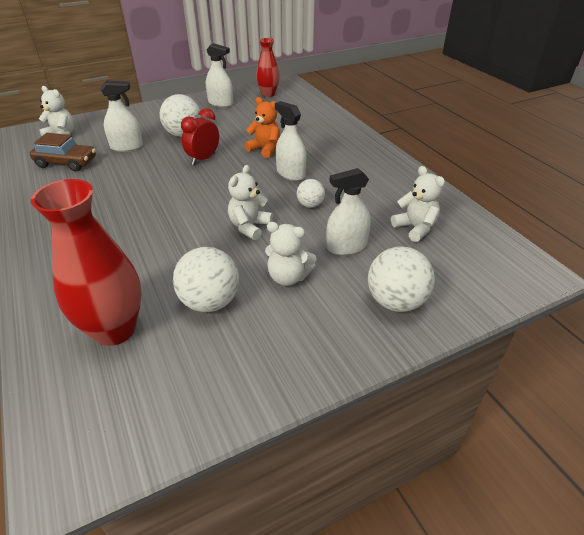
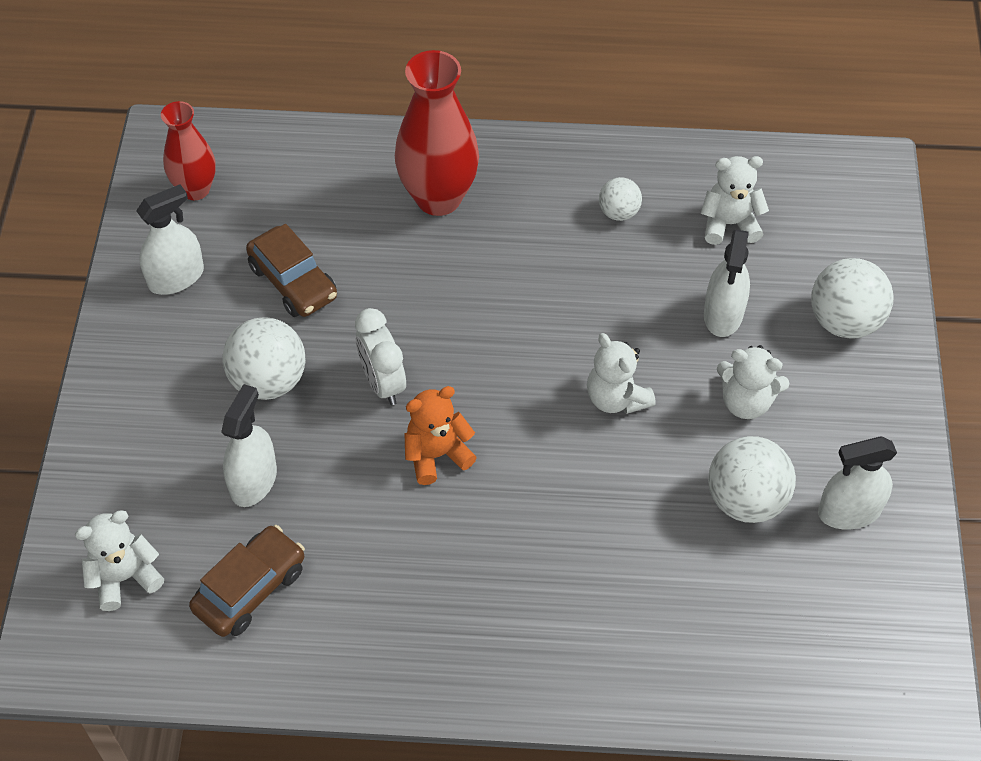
camera: 60 degrees left, 15 degrees up
red vase [31,179,142,346] -> red vase moved to [395,50,479,216]
red clock [181,108,219,165] -> white clock [355,308,406,405]
orange teddy bear [245,97,280,158] -> orange teddy bear moved to [404,386,477,485]
white teddy bear [265,222,317,286] -> white teddy bear turned 60 degrees clockwise [717,345,789,419]
white spray bottle [275,101,307,181] -> white spray bottle moved to [818,436,897,529]
white ball [297,179,325,208] -> white ball moved to [599,177,642,221]
none -> brown car [246,224,337,317]

